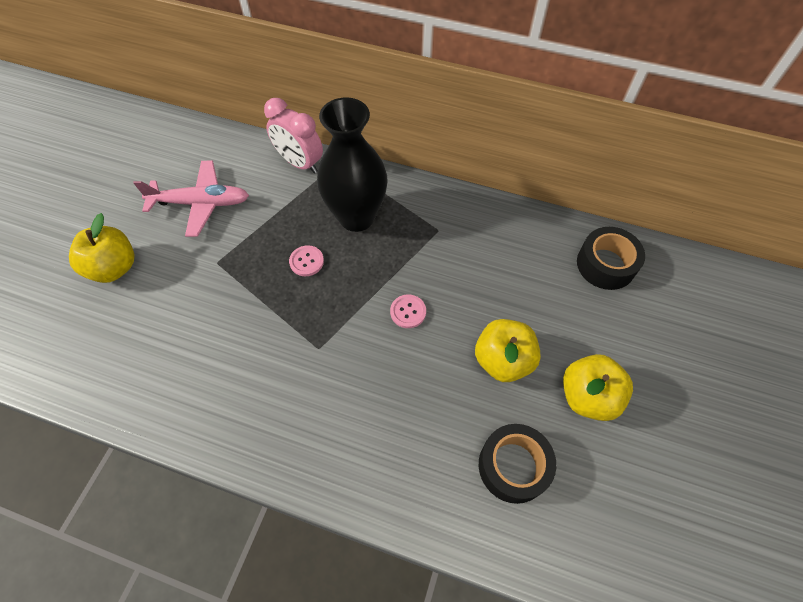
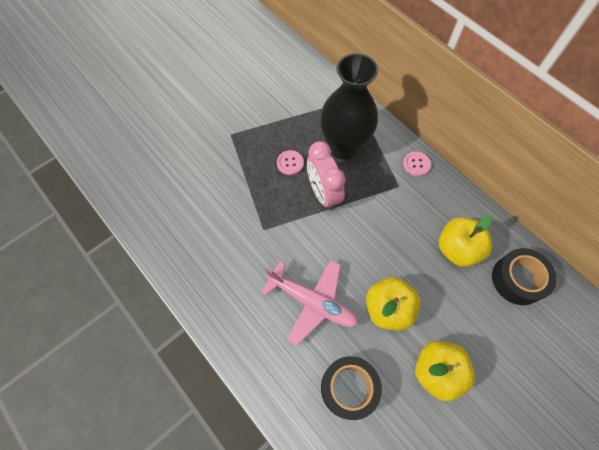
camera: 30 degrees right, 5 degrees up
yellow apple [69,213,135,283] -> yellow apple moved to [439,216,493,267]
pink plane [133,161,249,237] -> pink plane moved to [261,260,358,346]
pink clock [264,98,323,174] -> pink clock moved to [307,141,345,210]
pink button [390,295,426,328] -> pink button moved to [403,151,431,176]

